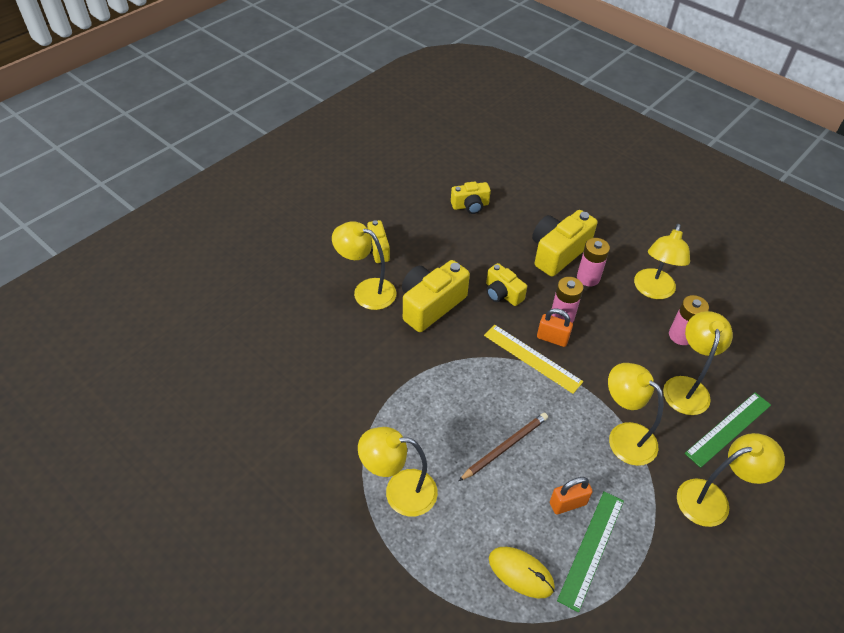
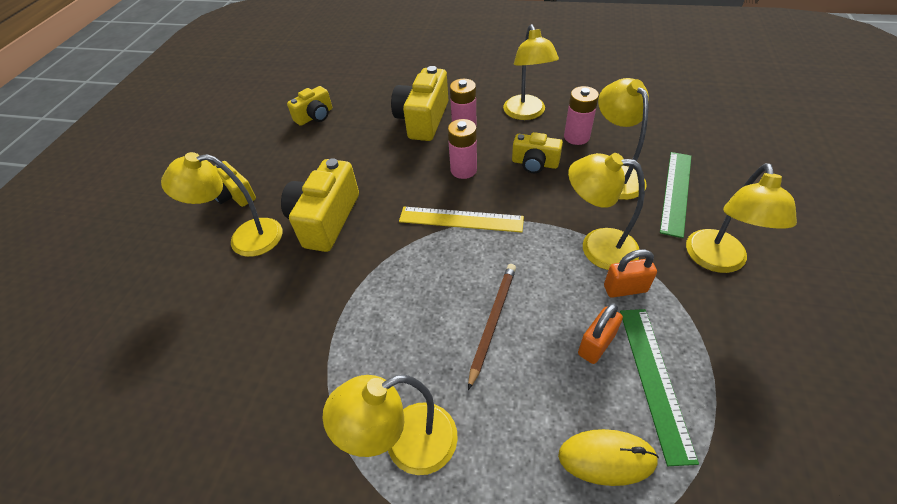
camera: 25 degrees left, 0 degrees up
yellow camera [486,263,527,306] -> yellow camera moved to [512,132,563,173]
orange padlock [537,308,573,347] -> orange padlock moved to [604,249,657,298]
yellow lamp [677,433,785,527] -> yellow lamp turned 150 degrees clockwise [686,163,797,273]

